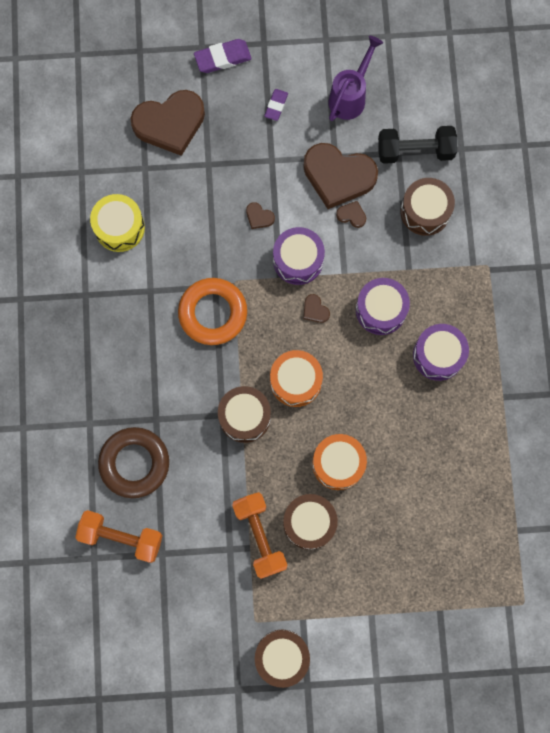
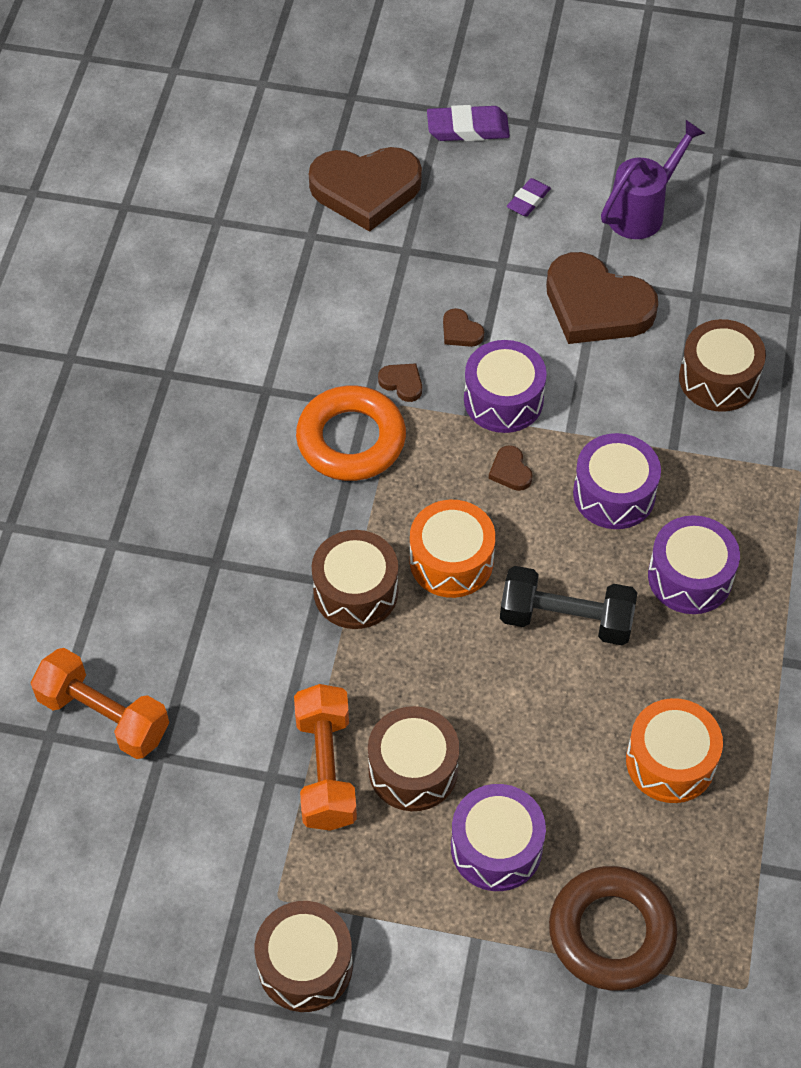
camera: 15 degrees right, 20 degrees down
yellow drum [90,194,145,252] -> none
brown ring [98,427,169,498] -> brown ring moved to [549,866,678,991]
orange drum [312,434,367,490] -> orange drum moved to [626,698,723,803]
brown heart [336,201,366,228] -> brown heart moved to [378,363,422,402]
black dumbbell [378,126,457,164] -> black dumbbell moved to [500,566,637,645]
none -> purple drum [451,784,546,891]

